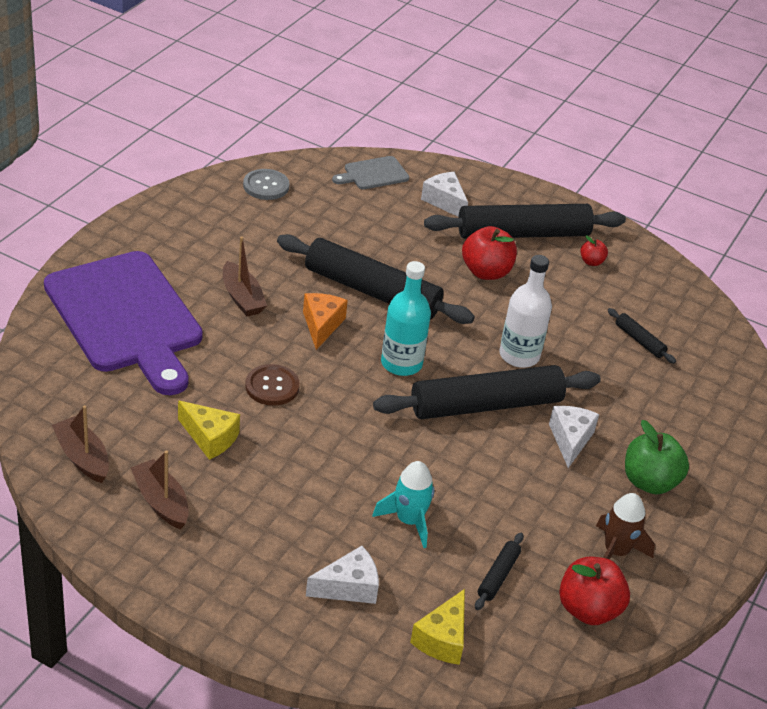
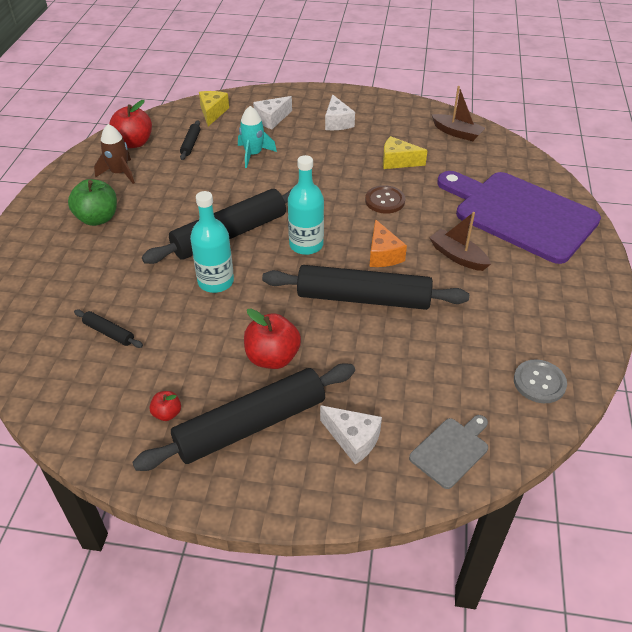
camera: 165 degrees right, 5 degrees up
brown boat [131,450,189,529] -> none
white bottle [499,255,552,368] -> turquoise bottle [190,191,234,293]
white cheese [549,406,599,468] -> white cheese moved to [325,94,355,130]

